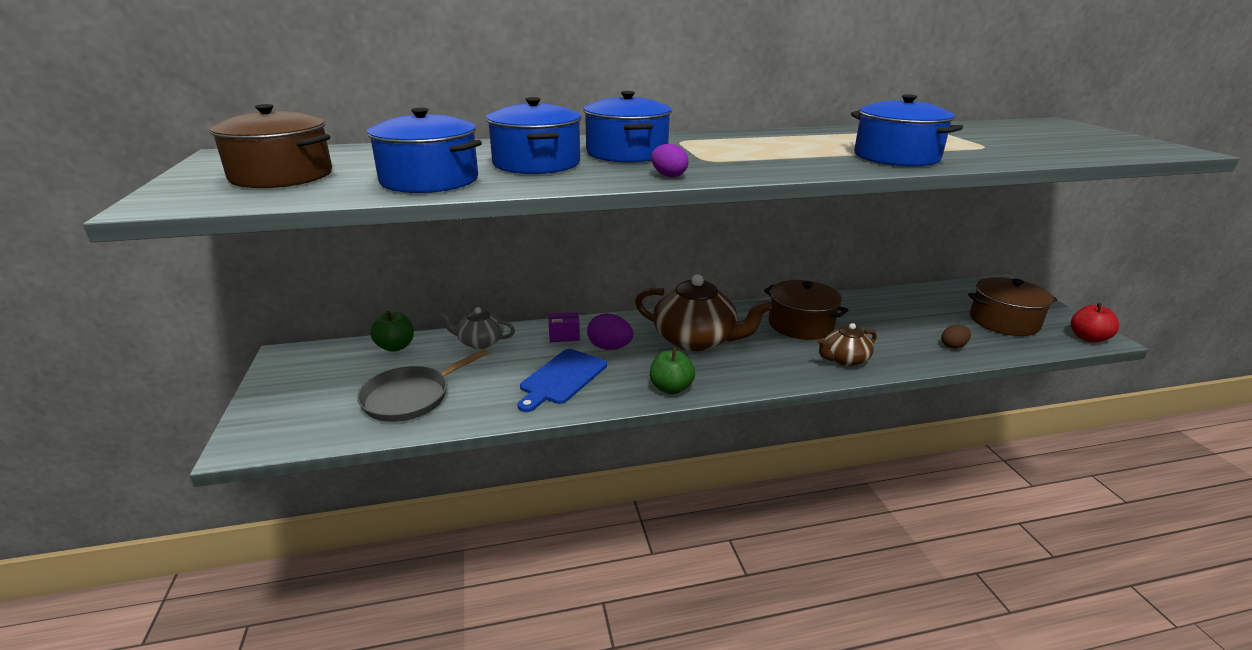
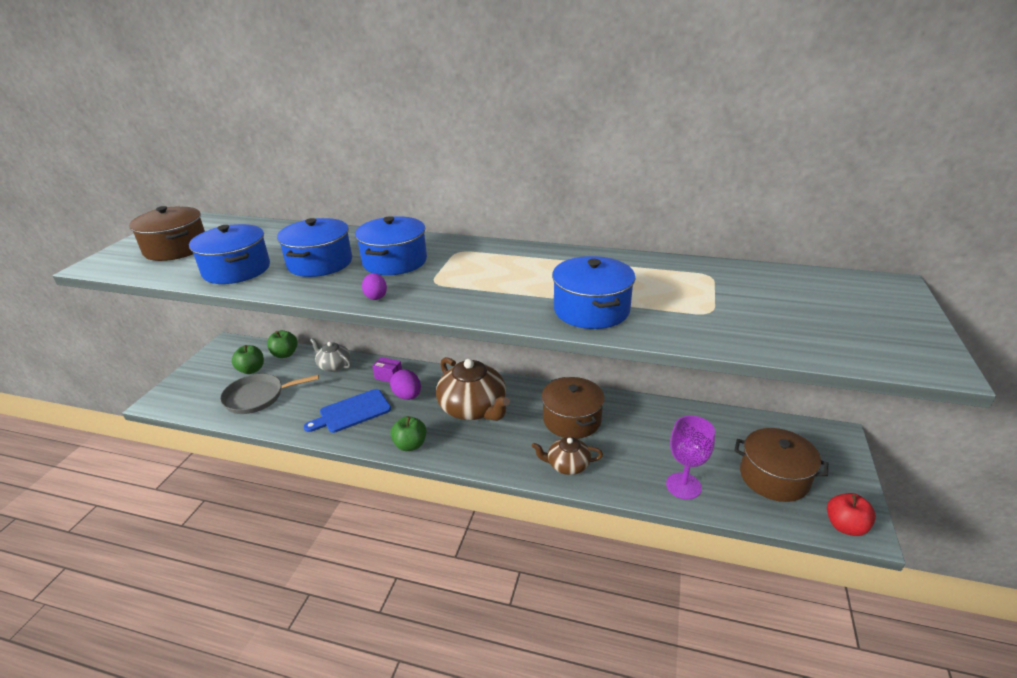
camera: 30 degrees right, 5 degrees up
brown egg [941,325,971,349] -> purple goblet [666,416,715,500]
none -> green apple [232,345,264,374]

